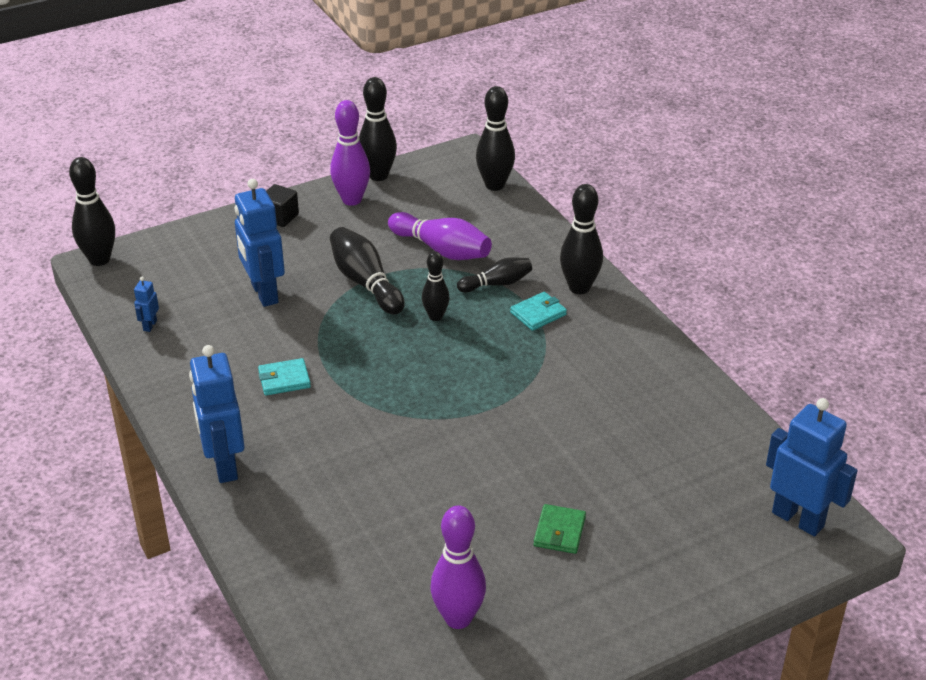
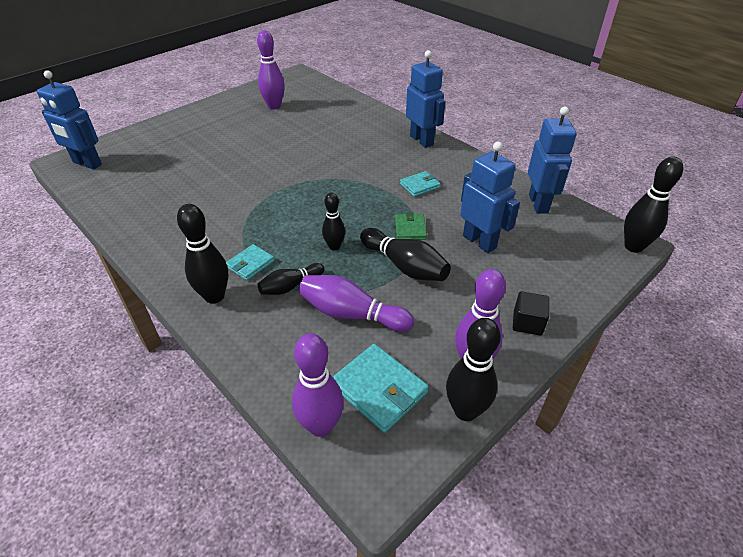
camera: 165 degrees right, 5 degrees up
blue robot [134,277,159,332] -> blue robot [528,107,577,214], size x2.28
black bowling pin [476,86,515,191] -> purple bowling pin [292,333,344,437]
green wallet [534,504,586,554] -> green wallet moved to [395,212,427,240]
none -> turquoise wallet [333,344,429,433]

